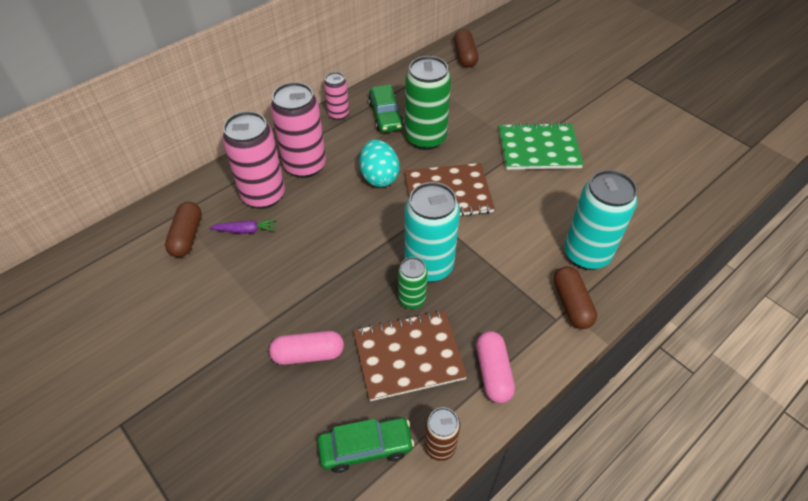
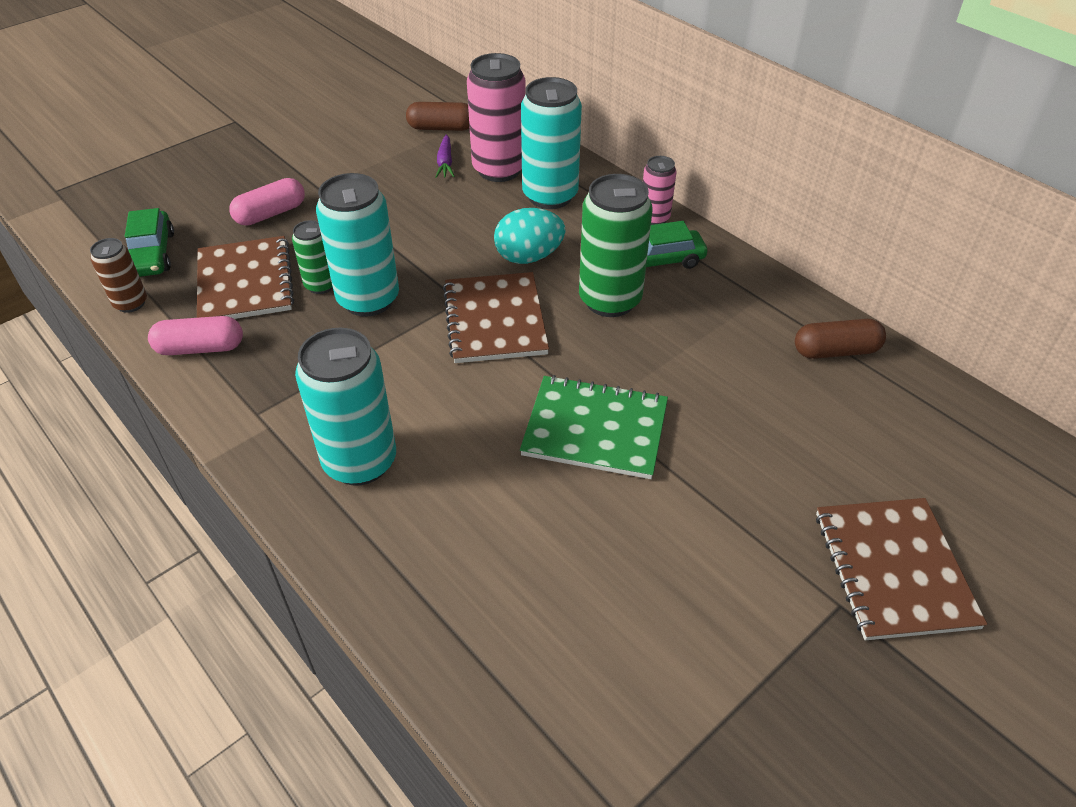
camera: 90 degrees right, 5 degrees down
pink capsule [269,331,344,365] -> pink capsule turned 60 degrees clockwise [229,178,305,226]
pink can [270,82,326,178] -> turquoise can [521,77,582,209]
green notebook [499,122,584,170] -> green notebook turned 75 degrees counterclockwise [520,375,668,479]
brown capsule [554,266,597,329] -> none
none -> brown notebook [816,498,987,640]

